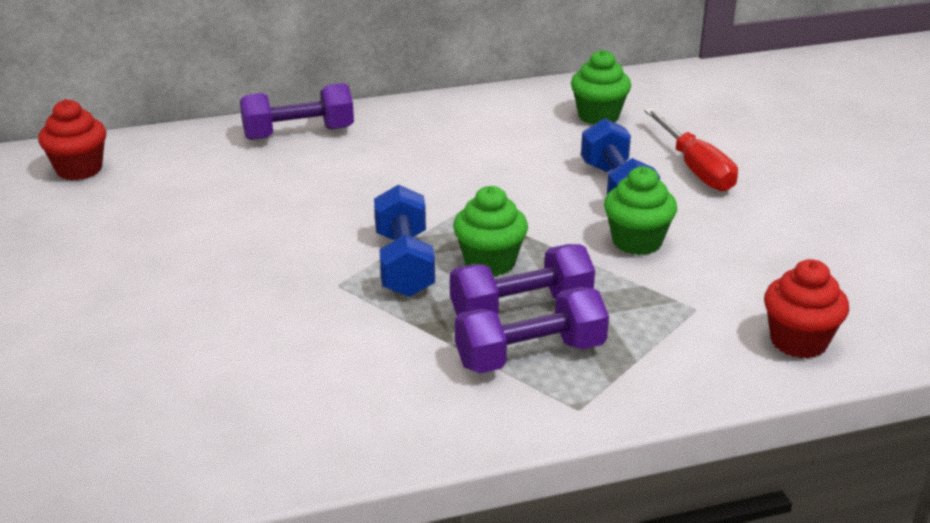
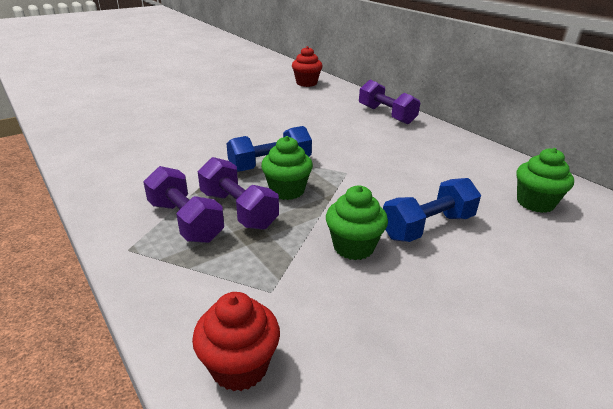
camera: 70 degrees right, 0 degrees up
red screwdriver [644,109,738,191] -> none

